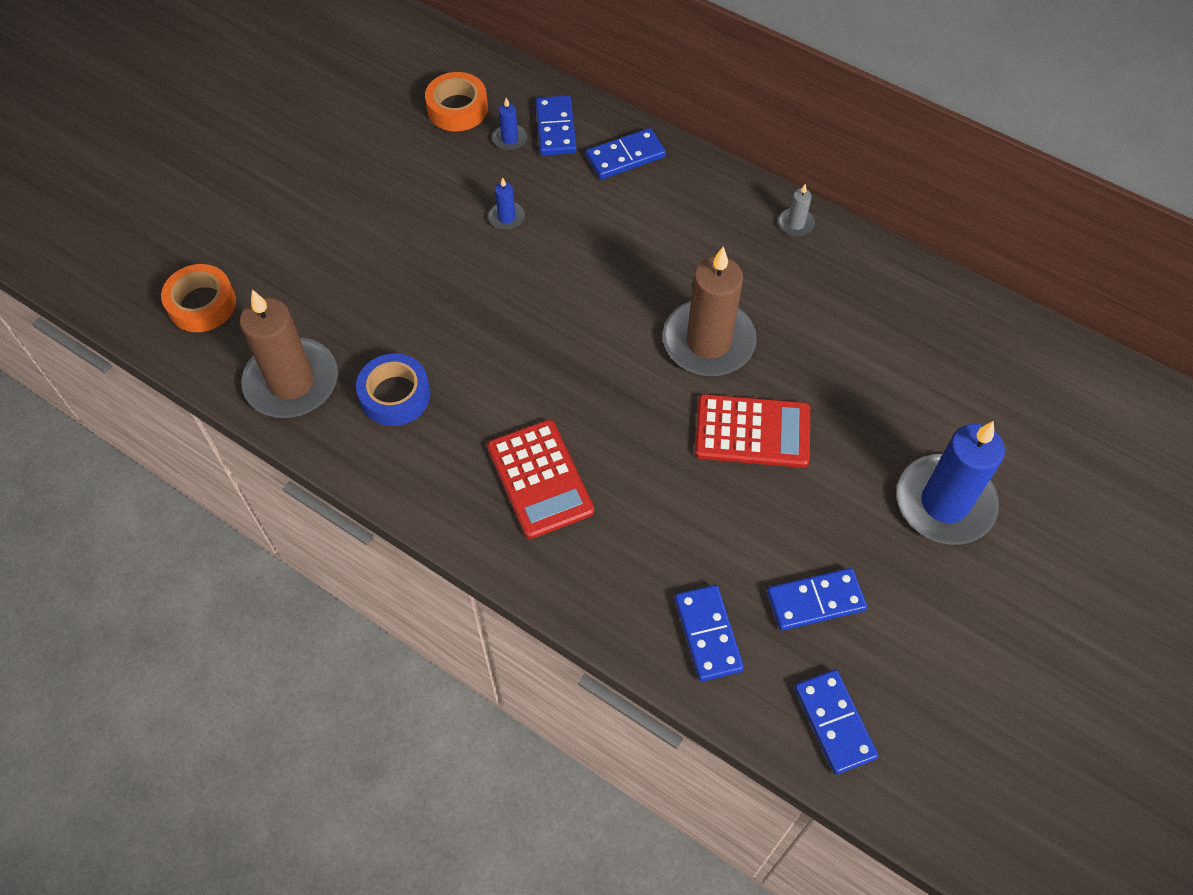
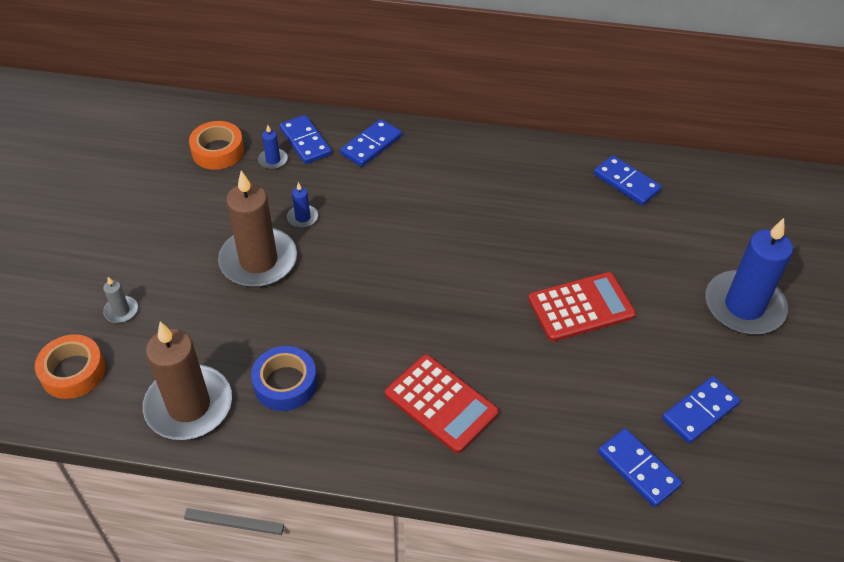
camera: 25 degrees left, 10 degrees down
brown candle [663,247,757,376] -> brown candle moved to [218,171,297,287]
grey candle [778,184,815,236] -> grey candle moved to [103,277,138,323]
blue domino [794,669,878,775] -> blue domino moved to [594,155,662,206]

